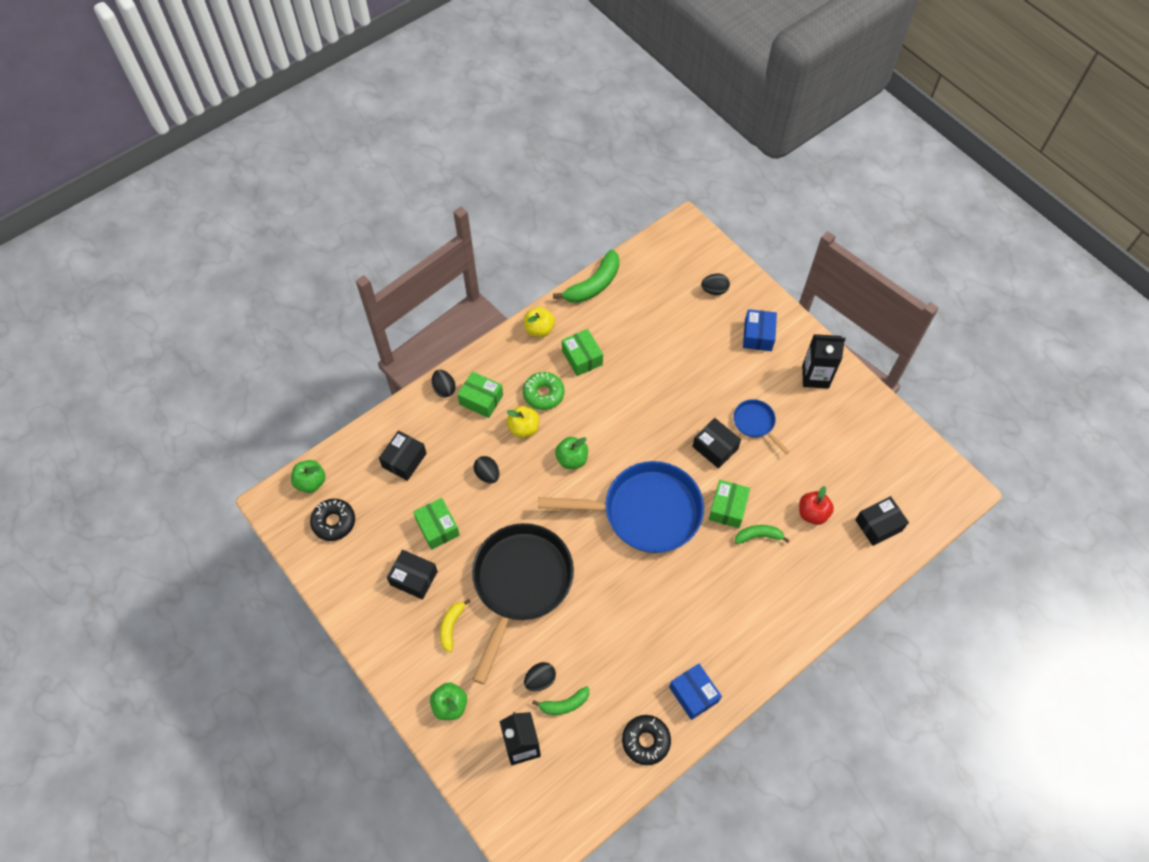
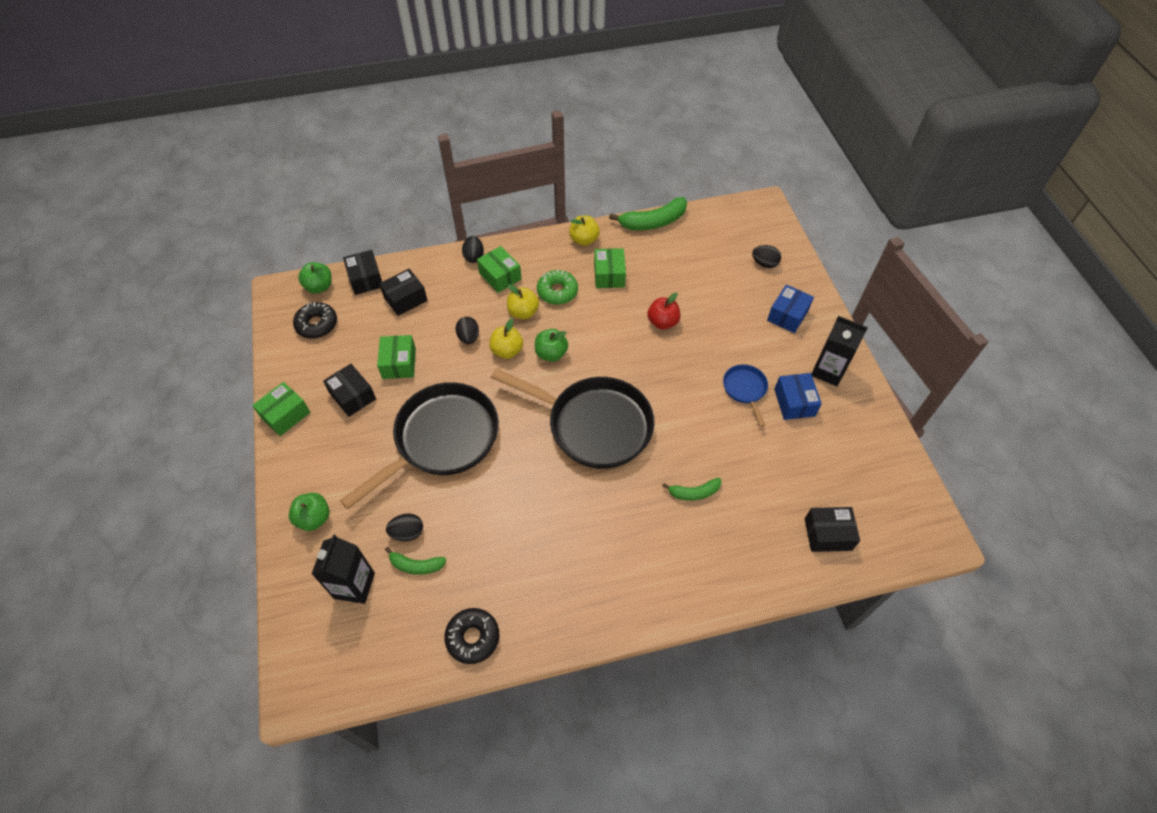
camera: 25 degrees right, 5 degrees down
yellow banana [440,599,471,652] -> none
blue pan [538,461,704,553] -> black pan [491,368,655,469]
blue box [669,663,722,720] -> blue box moved to [774,373,822,420]
black box [692,418,741,469] -> black box moved to [343,250,382,295]
green box [709,480,750,528] -> green box moved to [252,382,310,436]
green banana [735,525,790,544] -> green banana turned 150 degrees clockwise [662,478,721,501]
red apple [799,486,834,525] -> red apple moved to [647,292,680,329]
none -> yellow apple [489,318,523,359]

